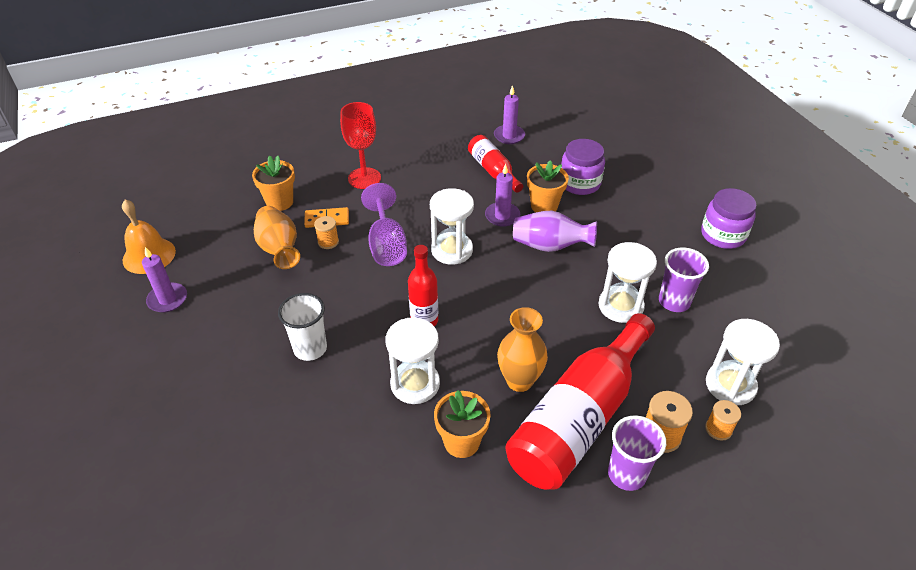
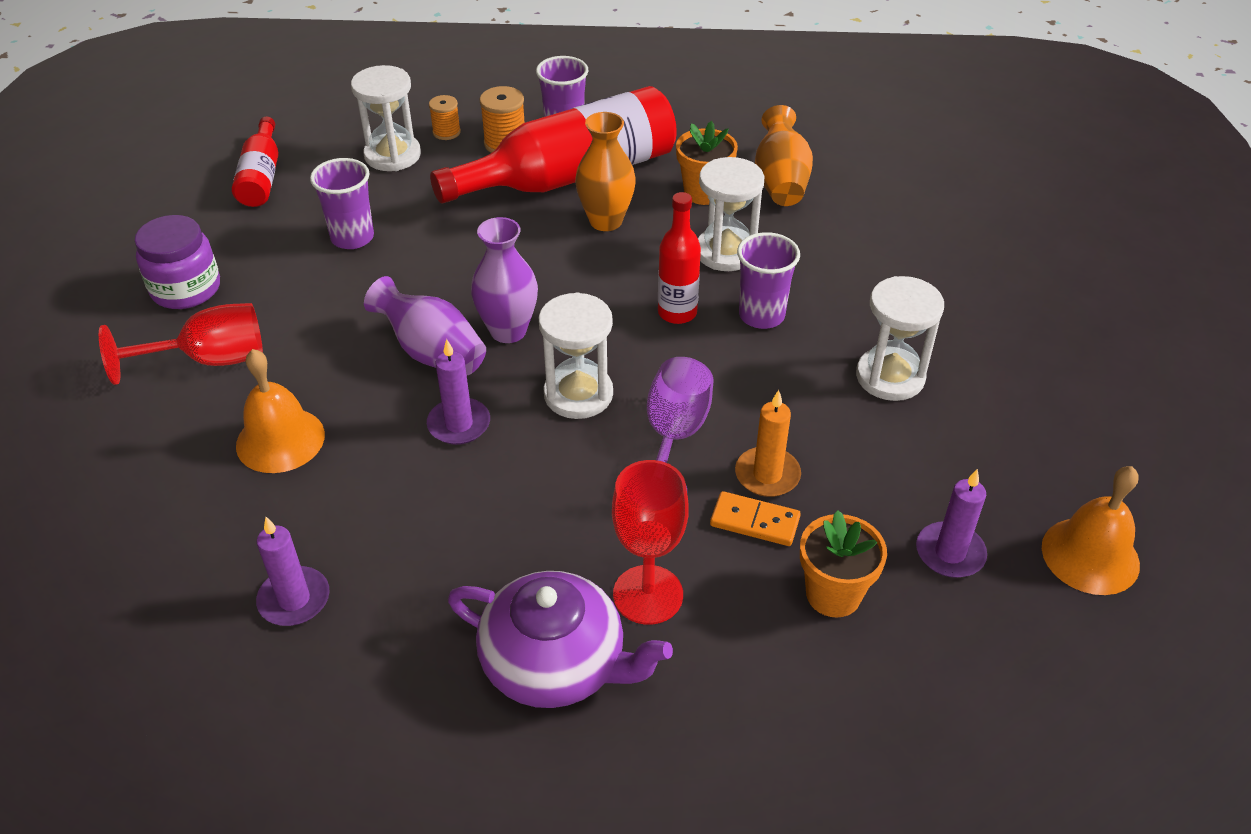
camera: 155 degrees left, 0 degrees up
purple candle [142,247,187,313] -> purple candle moved to [916,469,987,578]
orange vase [254,206,300,269] -> orange vase moved to [755,105,813,206]
white cup [278,293,327,361] -> none
orange spool [314,216,339,249] -> orange candle [735,390,801,497]
red bottle [468,135,523,192] -> red bottle moved to [232,117,278,207]
orange flower pot [527,160,569,213] -> none
purple jar [561,139,605,195] -> orange bell [236,349,325,473]
white hourglass [598,242,657,323] -> white hourglass moved to [856,276,944,401]
none -> red goblet [99,303,263,385]
none -> purple teapot [448,571,673,708]
none -> purple vase [471,217,538,343]
none -> purple cup [737,232,800,329]

